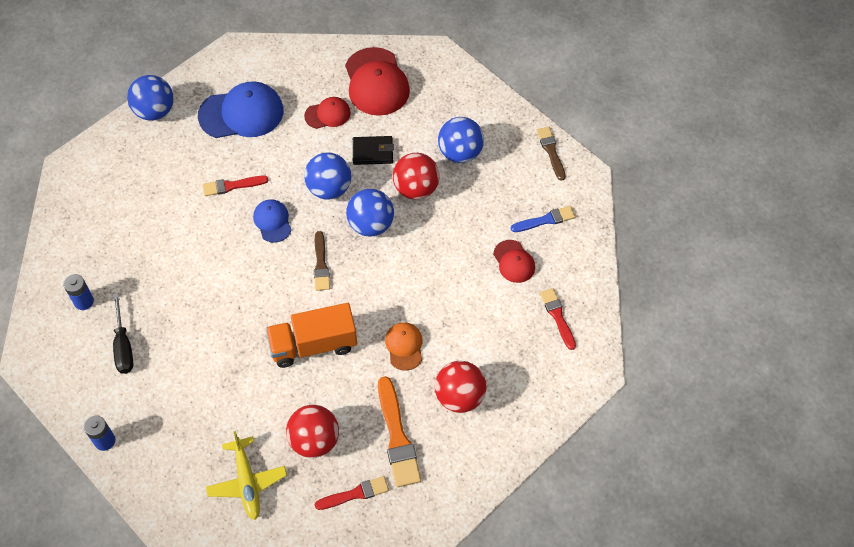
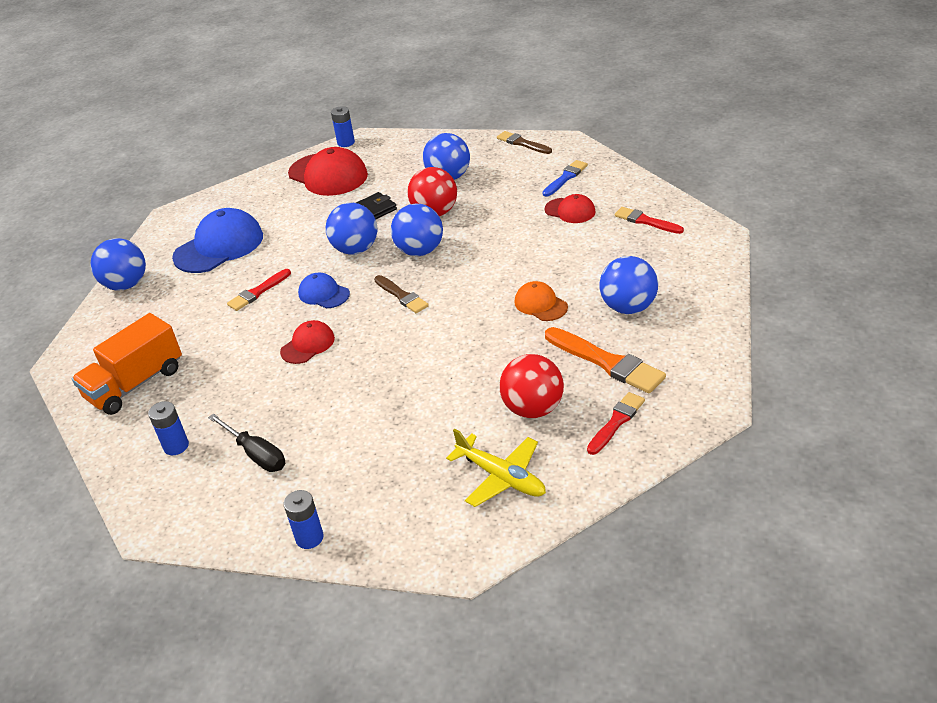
camera: 30 degrees left, 20 degrees down
orange truck [266,303,357,368] -> orange truck moved to [72,313,182,415]
red cap [304,97,351,129] -> red cap moved to [280,320,335,364]
red ball [435,361,486,413] -> blue ball [600,256,658,314]
none -> blue battery [331,106,355,147]

